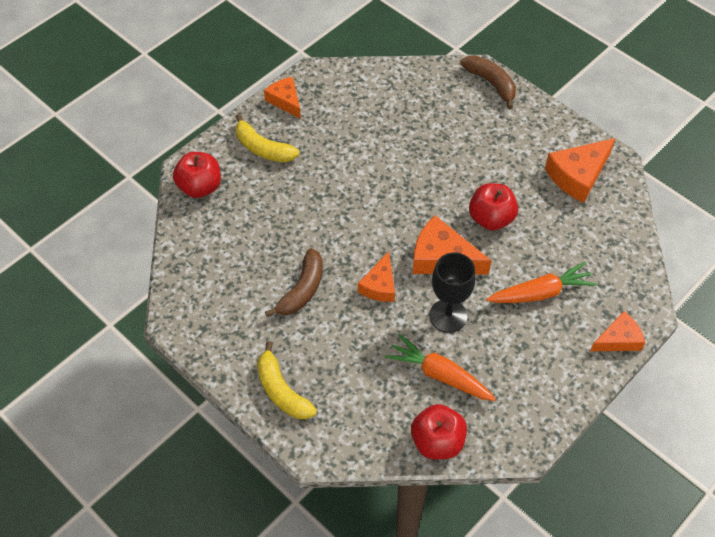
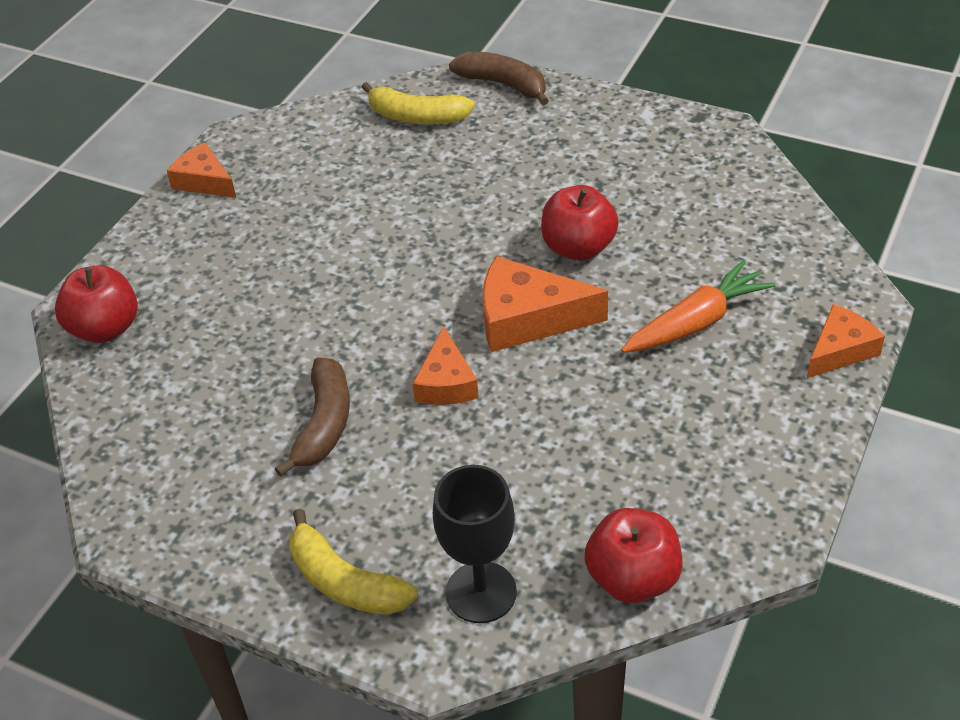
camera: 15 degrees left, 10 degrees down
yellow banana [235,114,299,162] -> yellow banana moved to [361,82,475,124]
orange carrot [385,334,496,401] -> none
black goblet [429,252,476,333] -> black goblet moved to [433,465,517,623]
orange cheese [545,138,615,203] -> none

